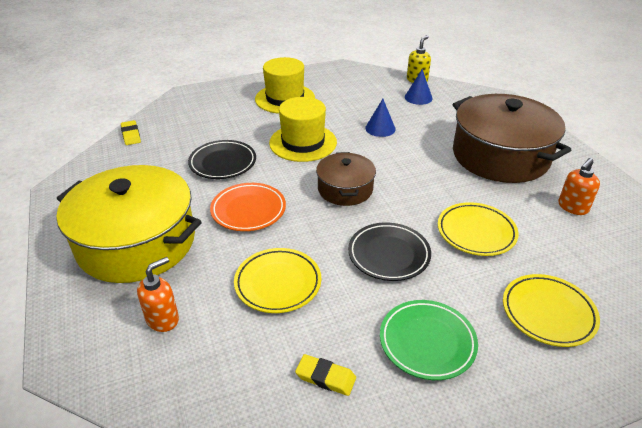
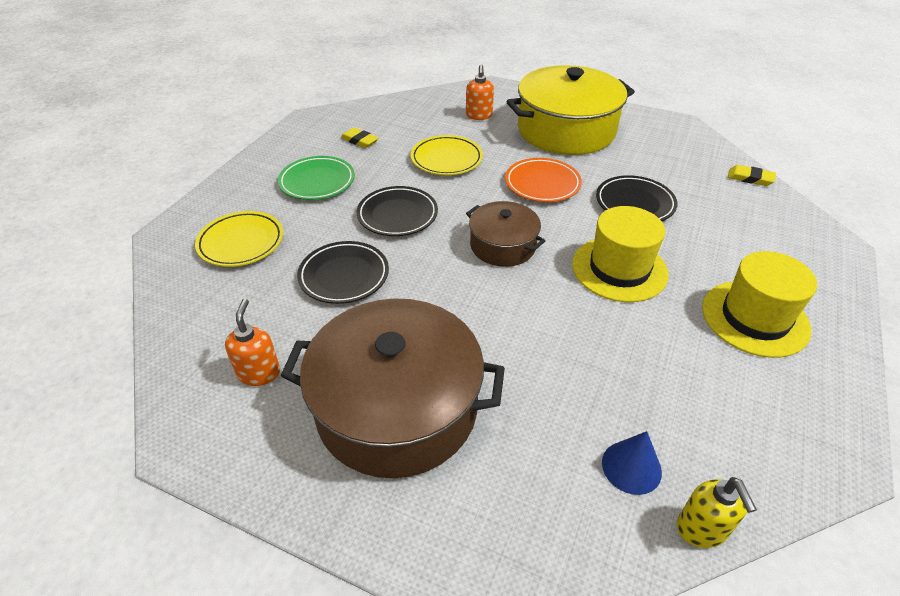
camera: 135 degrees right, 5 degrees up
yellow eraser [295,354,356,396] -> yellow eraser turned 60 degrees clockwise [341,128,379,148]
blue cone [365,99,396,137] -> none
yellow plate [438,202,519,256] -> black plate [297,241,389,304]

